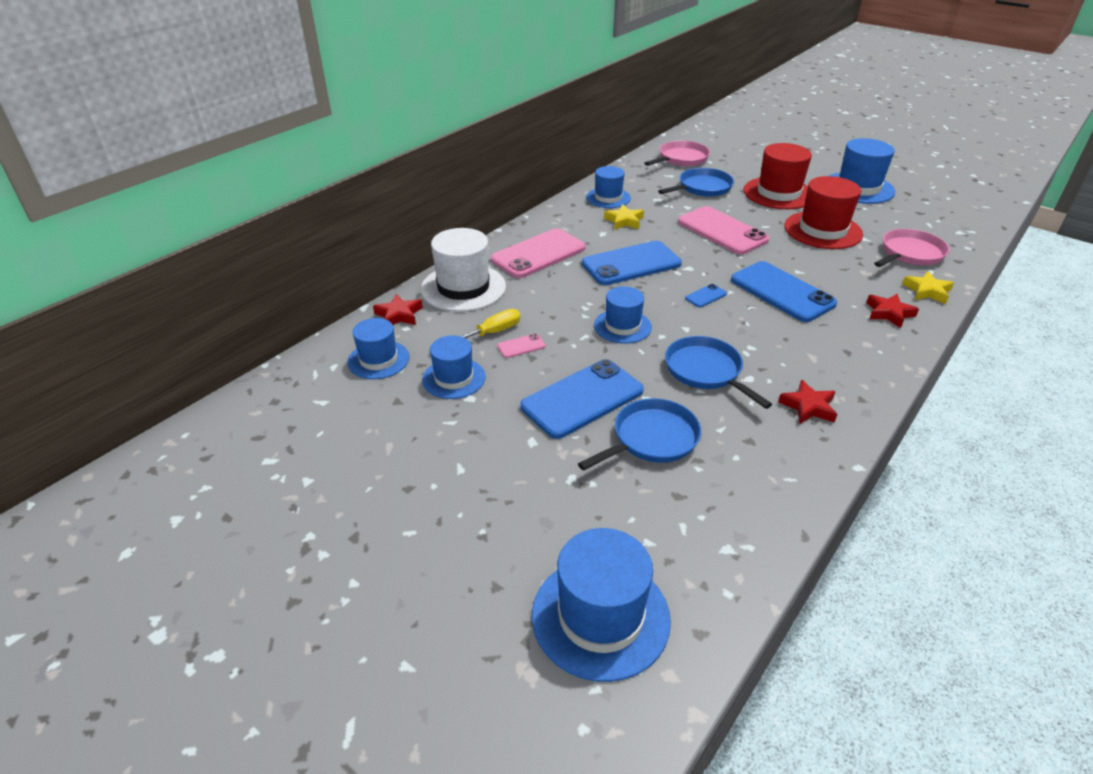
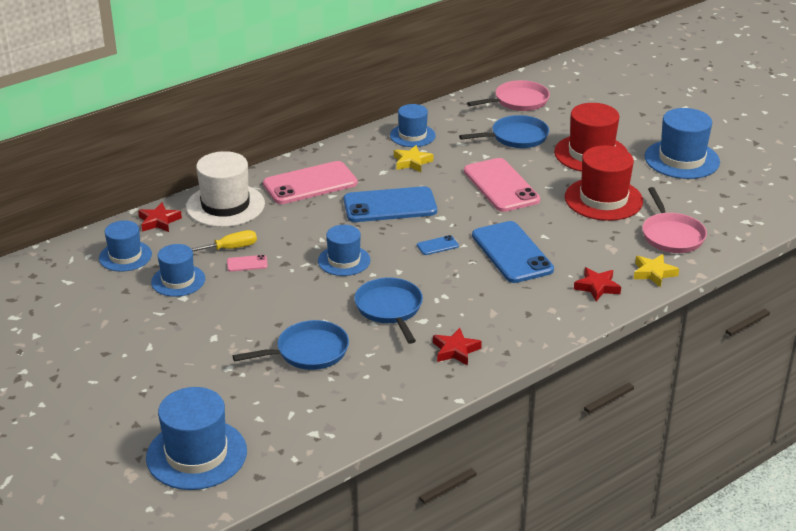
camera: 15 degrees right, 5 degrees down
blue phone [520,359,644,439] -> none
pink pan [874,229,949,267] -> pink pan turned 105 degrees clockwise [642,187,707,253]

